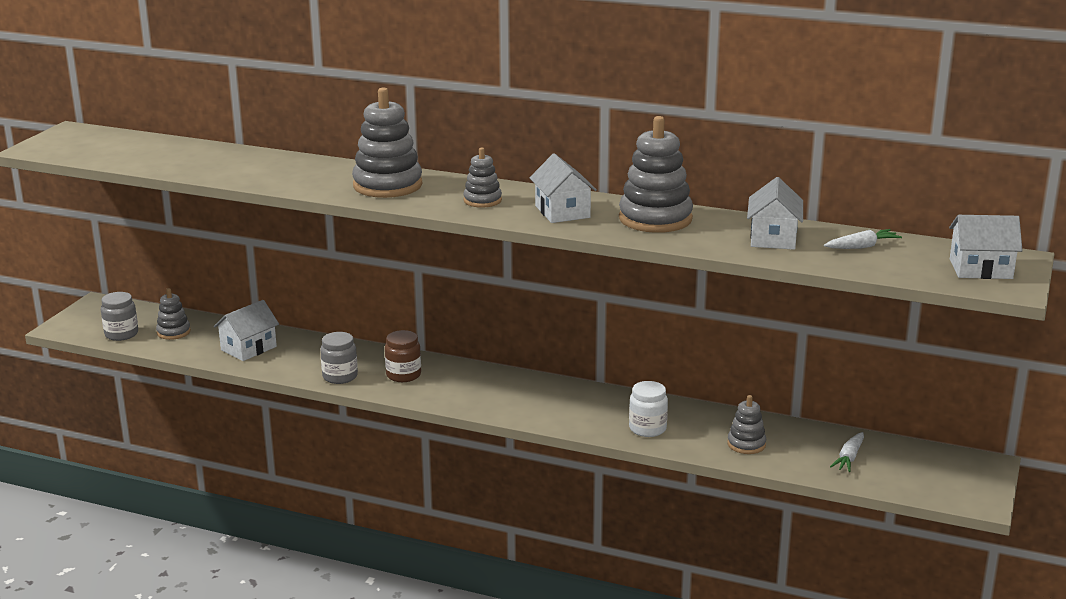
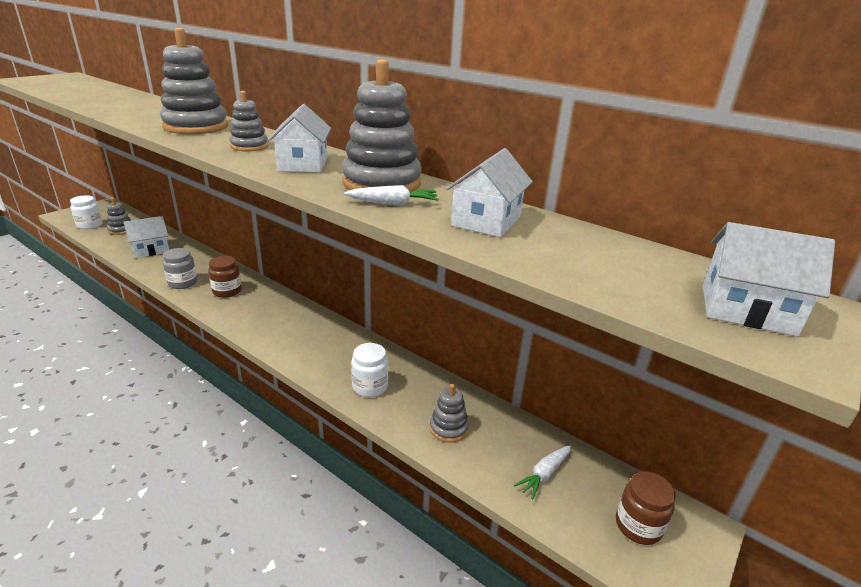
camera: 15 degrees right, 5 degrees up
grey jar [101,292,138,341] -> white jar [70,195,103,229]
white carrot [824,229,902,249] -> white carrot moved to [344,185,438,205]
none -> brown jar [616,472,676,545]

